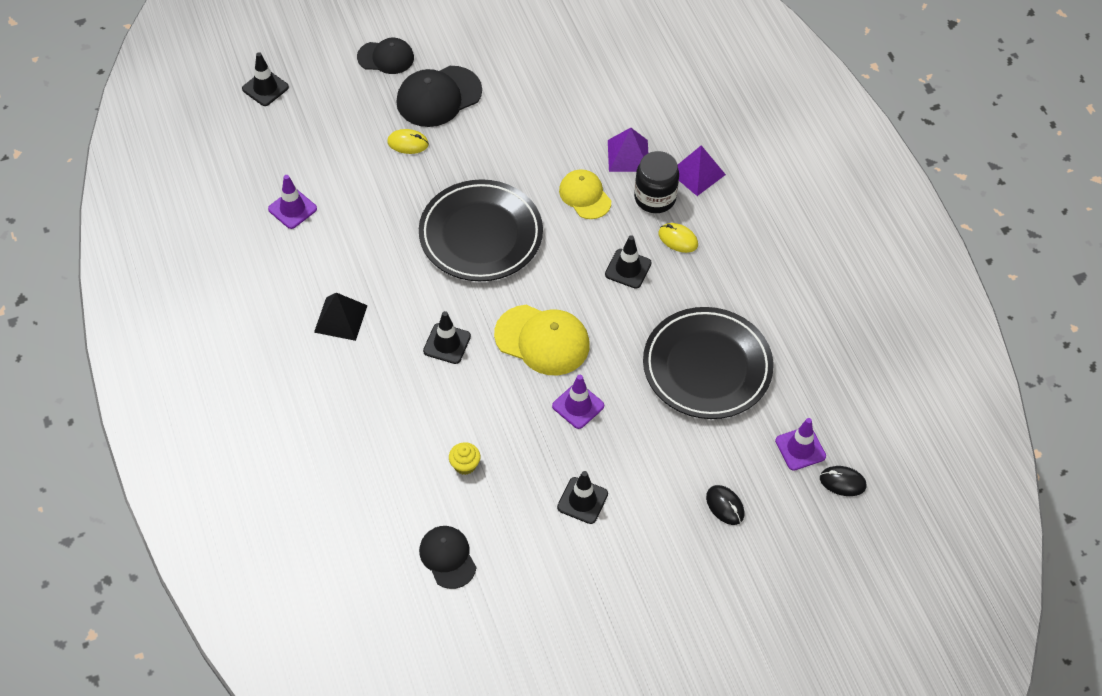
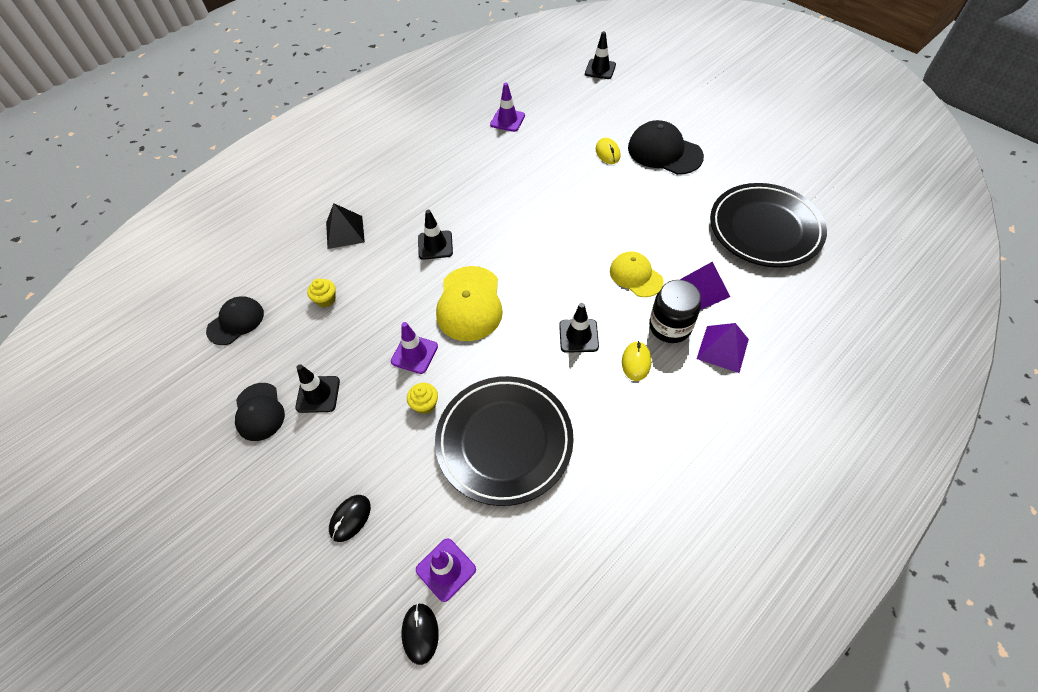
camera: 70 degrees right, 0 degrees up
black pyramid [314,293,368,341] -> black pyramid moved to [326,203,365,249]
black cap [357,38,414,74] -> black cap moved to [235,383,285,441]
black plate [419,179,543,281] -> black plate moved to [710,183,827,268]
yellow cap [559,169,611,219] -> yellow cap turned 75 degrees counterclockwise [610,251,664,297]
none -> yellow cupcake [407,383,438,414]

